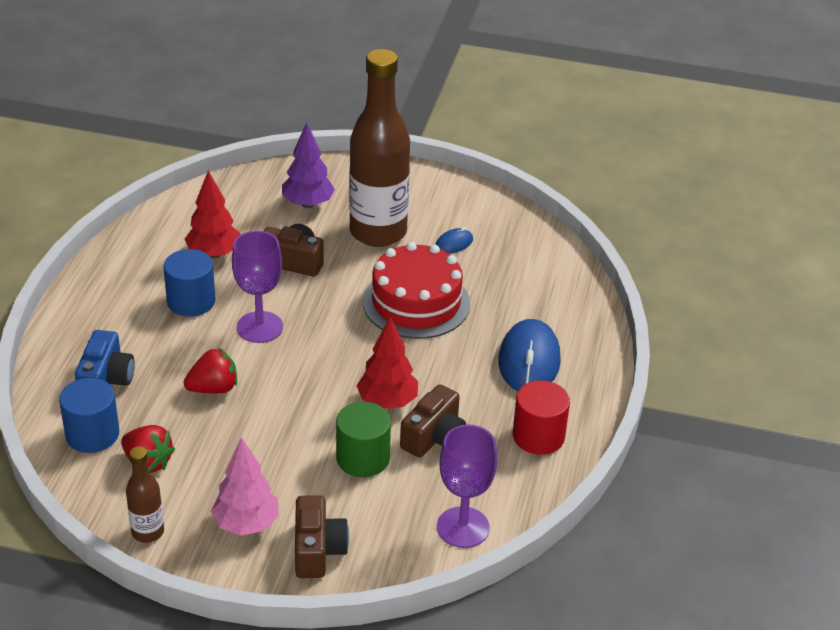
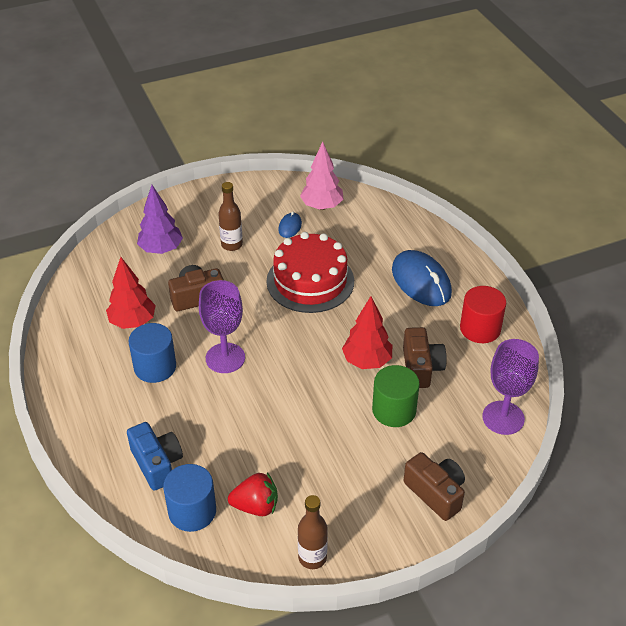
camera: 35 degrees left, 5 degrees up
red strawberry [184,348,237,393] -> none
pink tree [211,437,279,536] -> pink tree moved to [300,142,344,210]
brown bottle [349,49,410,247] -> brown bottle [218,182,243,251], size x0.45

